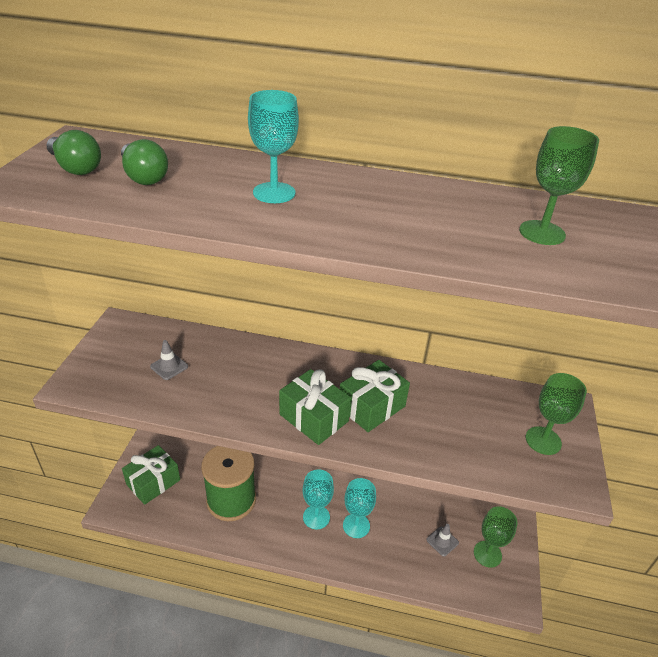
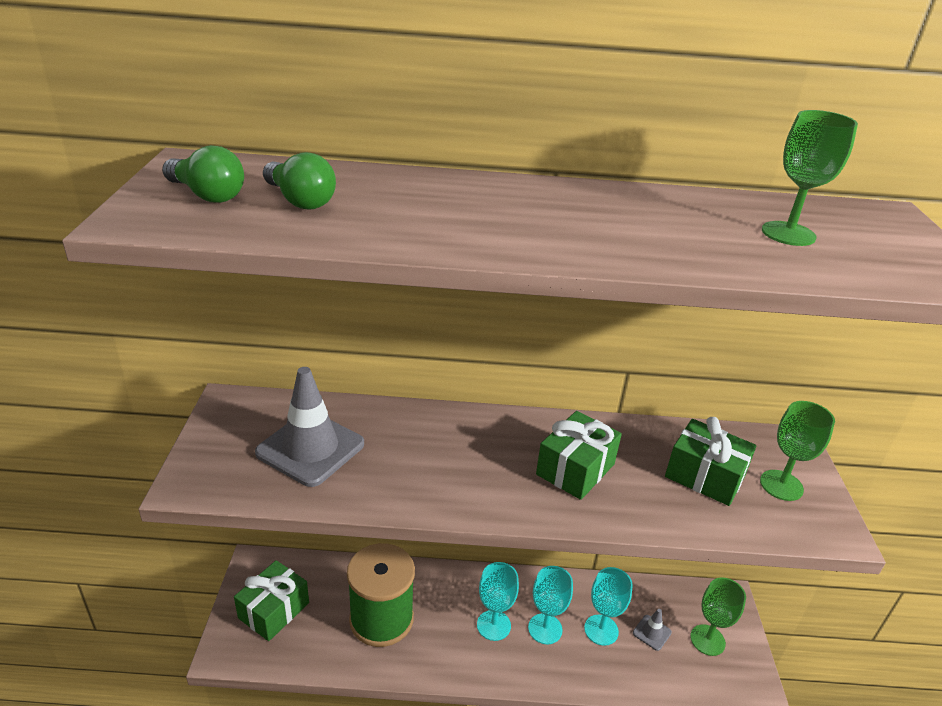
camera: 10 degrees left, 5 degrees down
grey traffic cone [150,340,188,380] -> grey traffic cone [255,367,364,487], size x2.22
turquoise goblet [248,90,299,203] -> turquoise goblet moved to [584,567,633,646]
green gift [279,369,351,445] -> green gift moved to [665,417,757,506]

